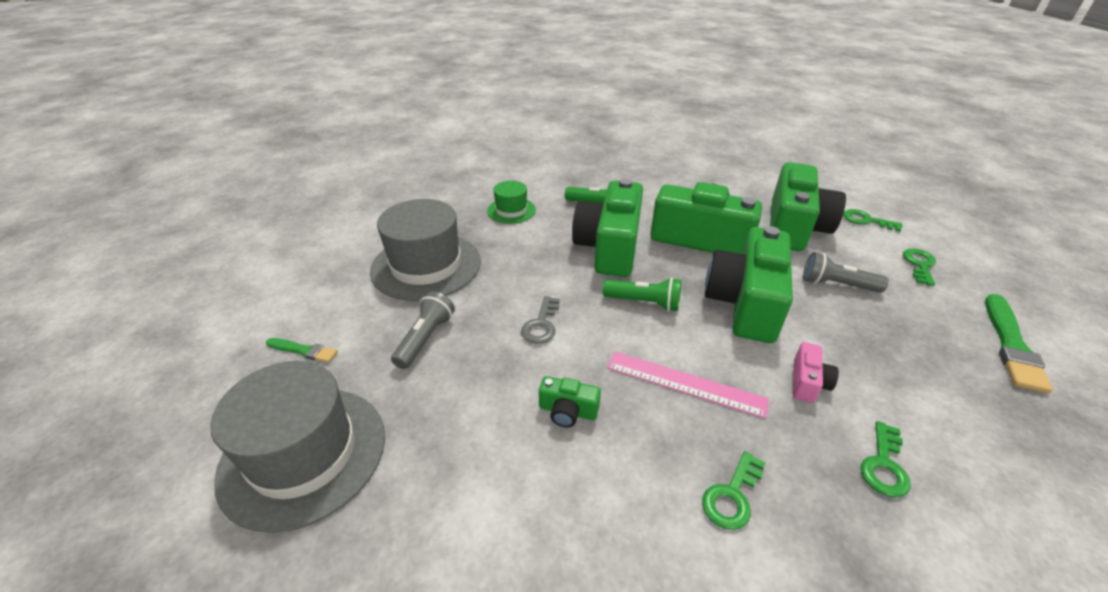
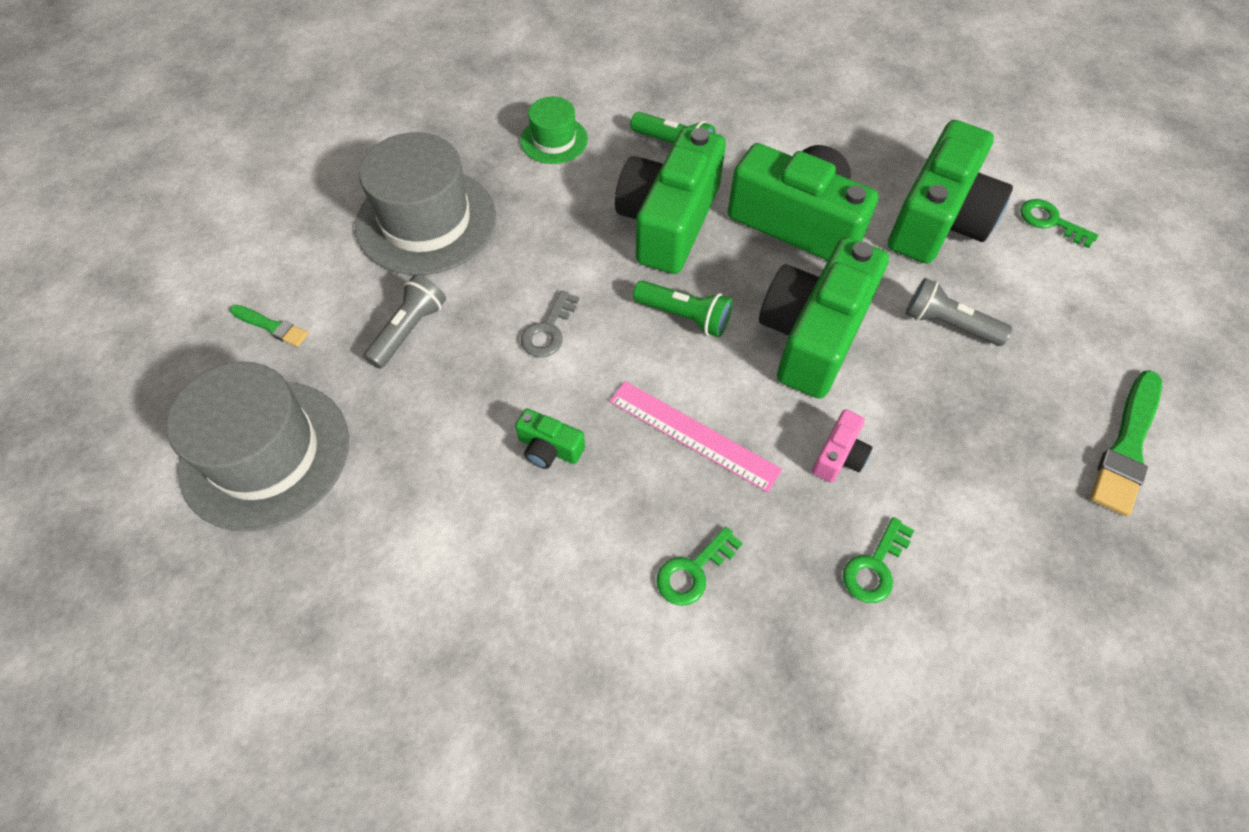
camera: 10 degrees right, 20 degrees up
green key [903,248,936,286] -> none

